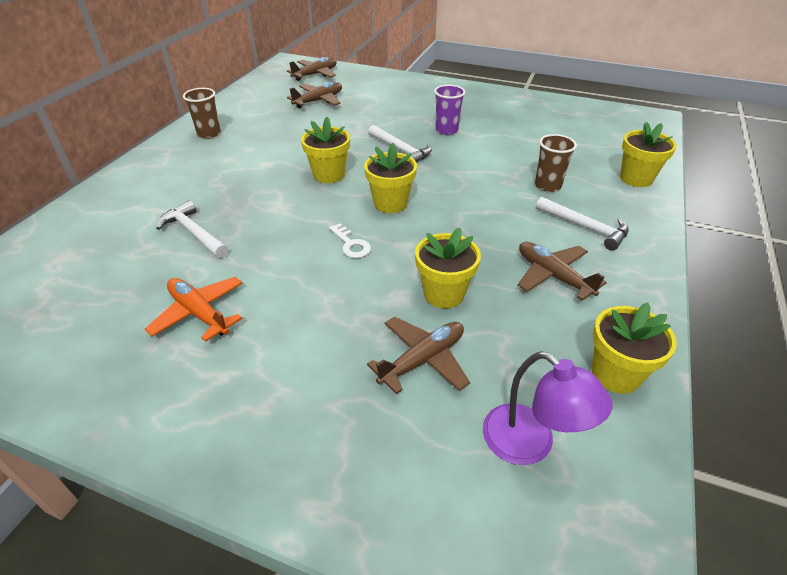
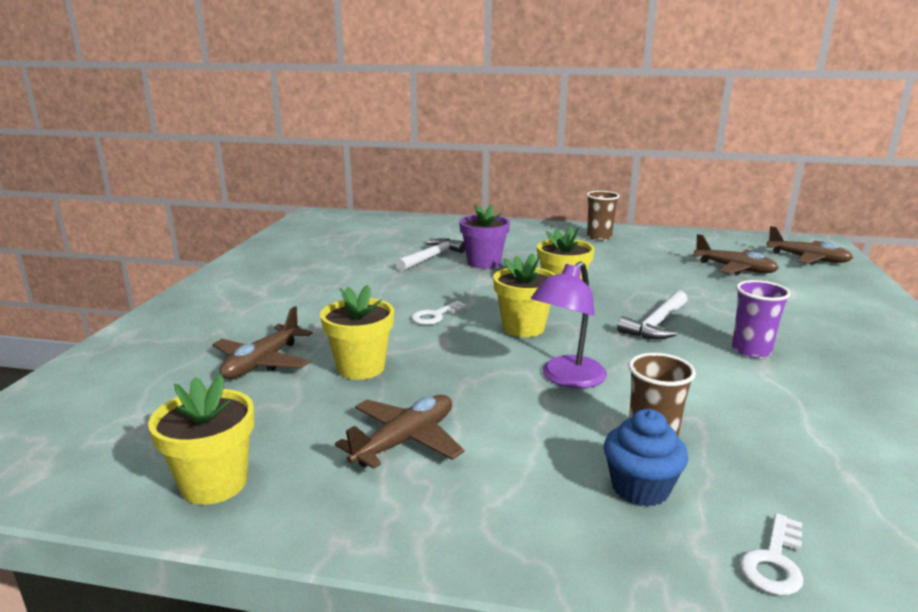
camera: 80 degrees right, 20 degrees down
orange plane [145,277,242,342] -> none
brown plane [367,317,470,394] -> brown plane turned 75 degrees clockwise [212,306,313,379]
purple lamp [483,351,613,465] -> purple lamp moved to [531,261,607,388]
white hammer [536,197,629,250] -> none
yellow flower pot [620,122,677,187] -> white key [740,513,804,595]
none -> purple flower pot [459,204,510,268]
none -> blue cupcake [604,409,688,507]

